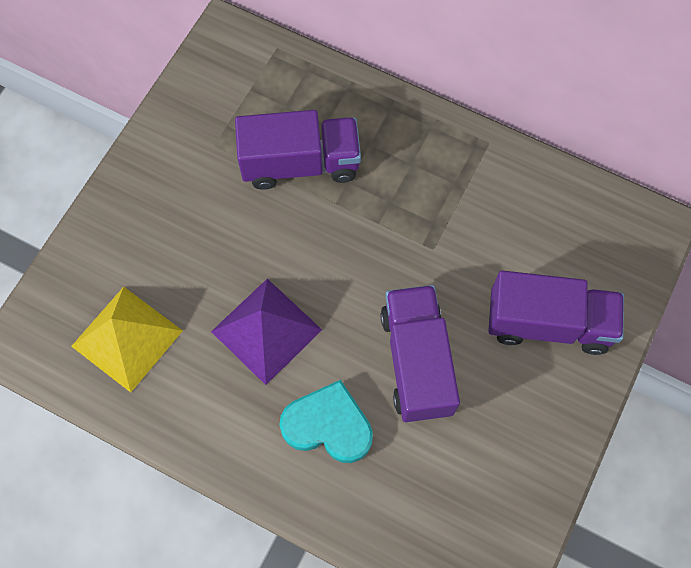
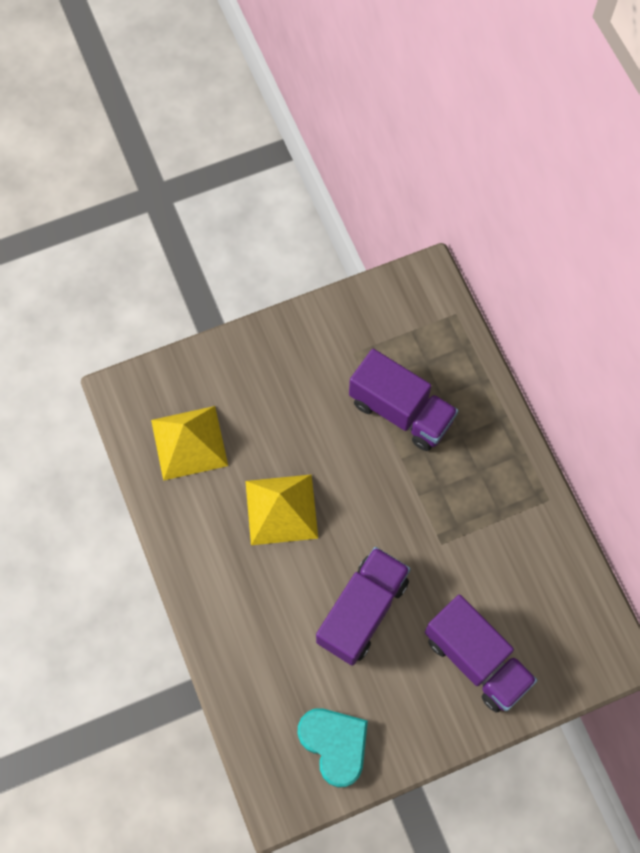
camera: 40 degrees right, 0 degrees up
purple pyramid [211,279,322,385] -> yellow pyramid [245,474,318,545]
turquoise heart [279,380,373,463] -> turquoise heart moved to [298,708,368,787]

